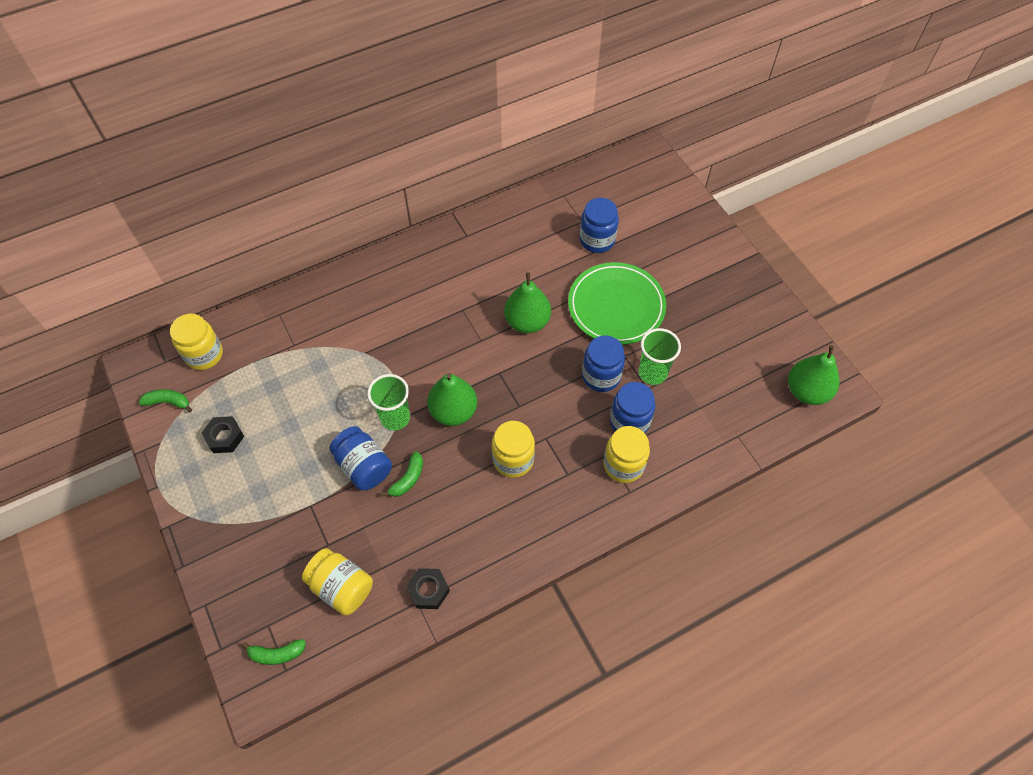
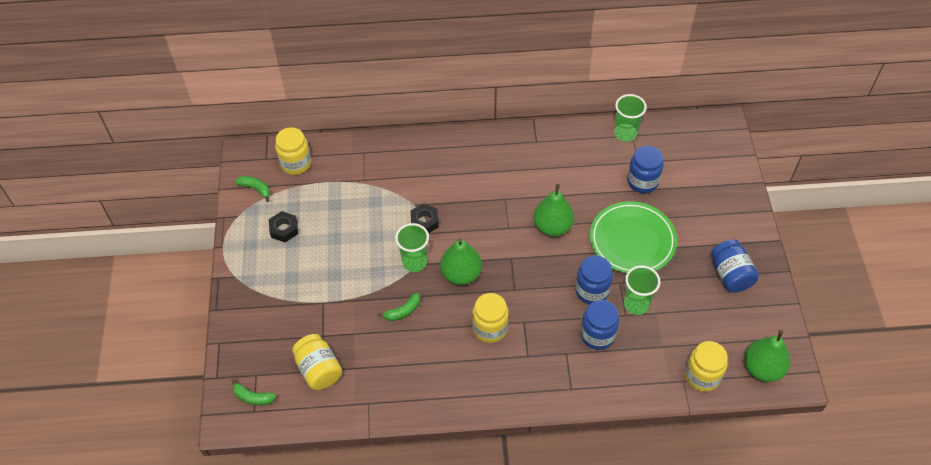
camera: 25 degrees right, 5 degrees down
blue jar [330,426,392,491] -> blue jar moved to [711,240,759,293]
black nut [406,568,450,609] -> black nut moved to [411,203,439,233]
yellow jar [603,426,650,483] -> yellow jar moved to [685,341,728,392]
none -> green cup [614,94,647,142]

